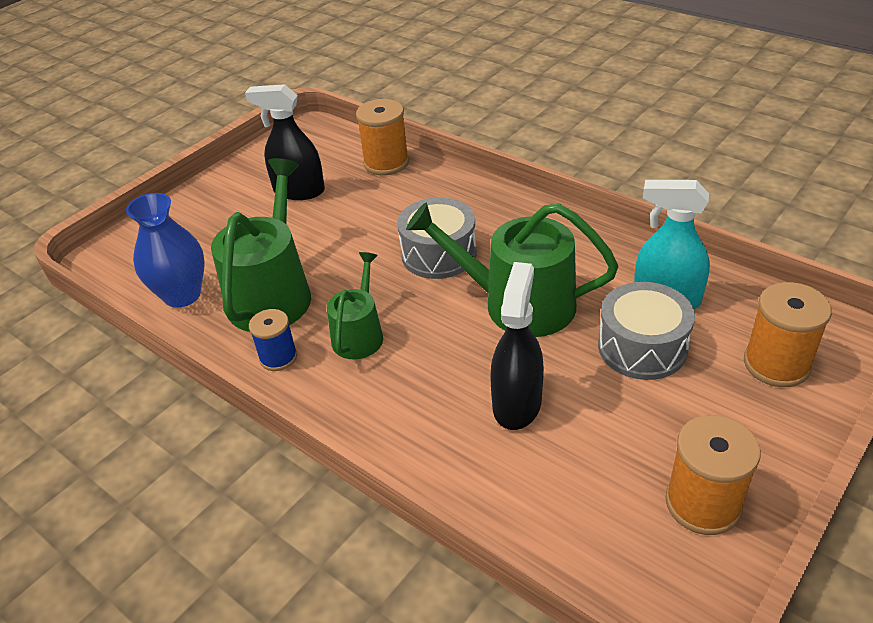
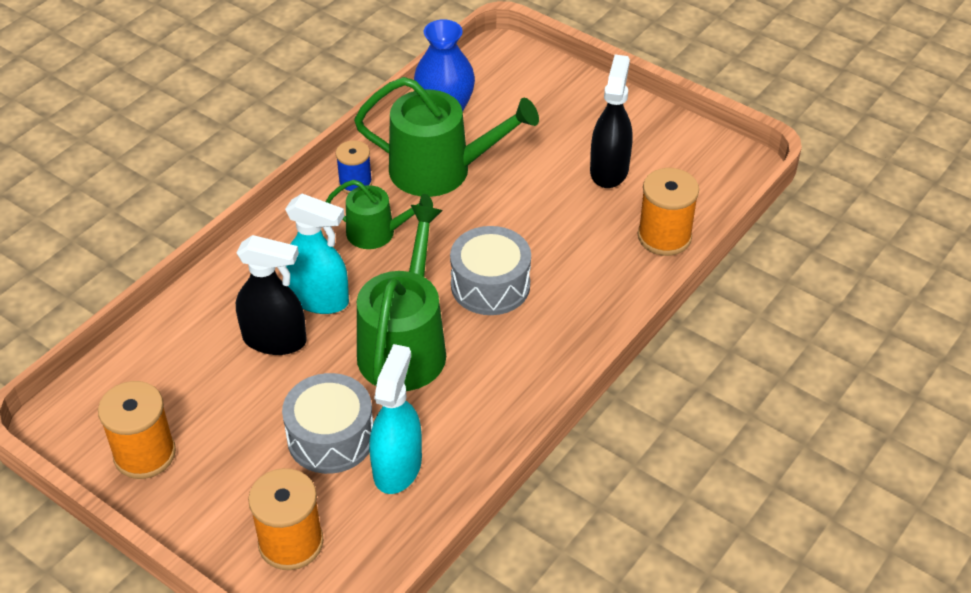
camera: 85 degrees right, 5 degrees up
none -> turquoise spray bottle [285,194,349,314]

